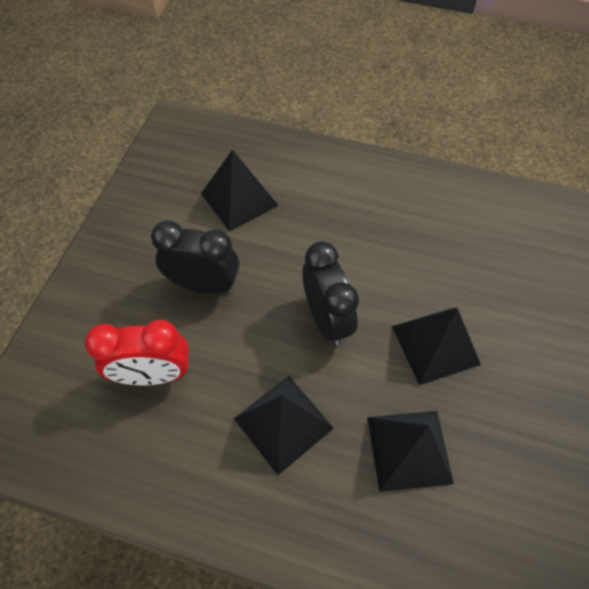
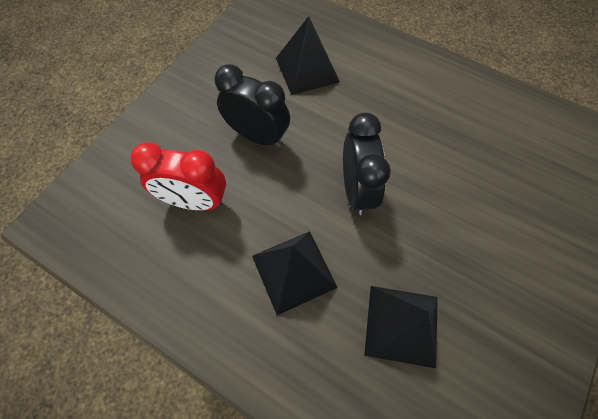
camera: 15 degrees right, 5 degrees up
black pyramid [392,308,481,385] -> none

